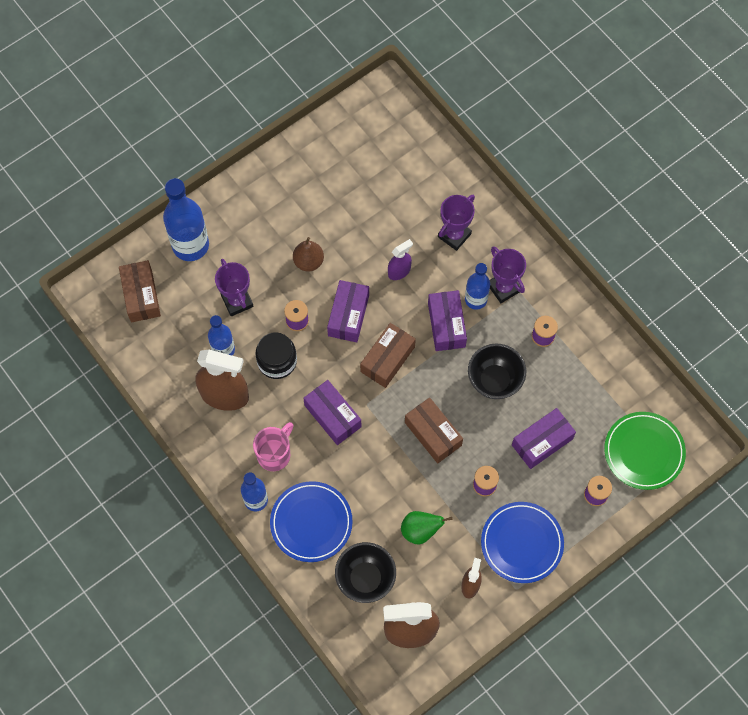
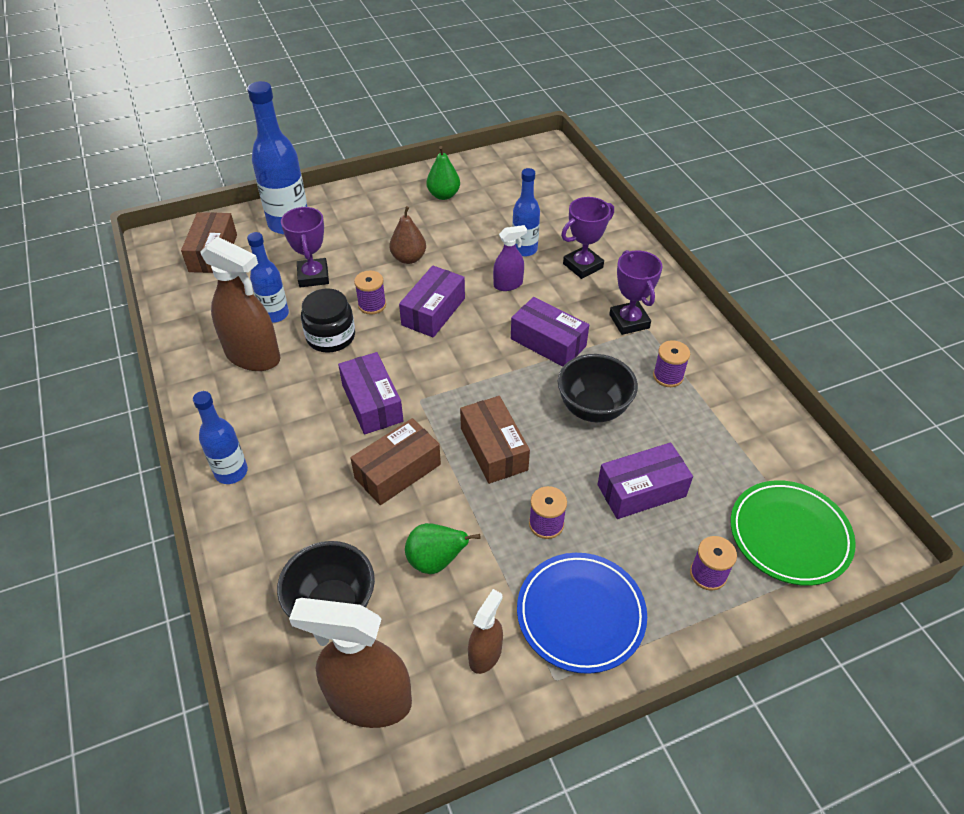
camera: 15 degrees right, 20 degrees down
pink mug [253,422,294,471] -> none
blue plate [270,481,353,562] -> none
brown box [360,323,416,388] -> brown box moved to [350,418,441,505]
purple box [428,290,467,351] -> purple box turned 60 degrees counterclockwise [511,297,589,367]
blue bottle [465,263,490,310] -> blue bottle moved to [512,168,540,257]
none -> green pear [426,146,460,200]

